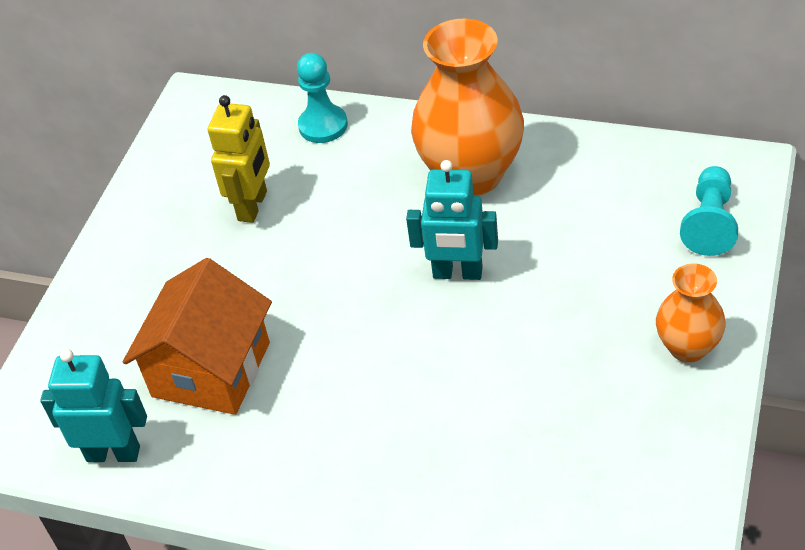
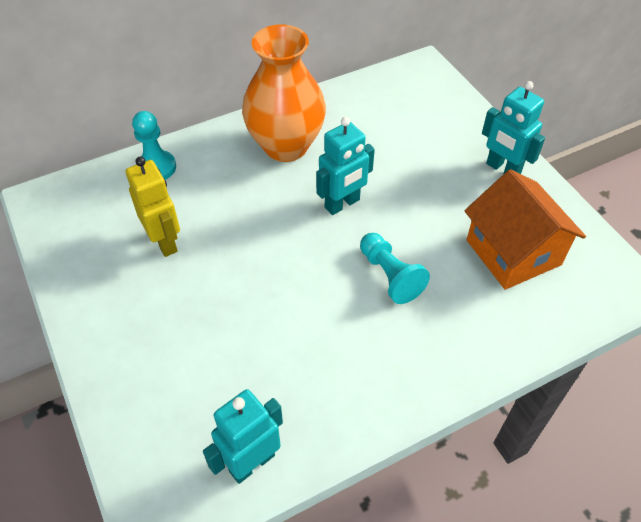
camera: 50 degrees left, 5 degrees up
orange house [123,258,272,415] -> orange house moved to [465,169,586,290]
orange vase [656,263,726,363] -> turquoise robot [482,81,545,174]
turquoise pawn [680,166,738,256] -> turquoise pawn moved to [360,233,430,304]

